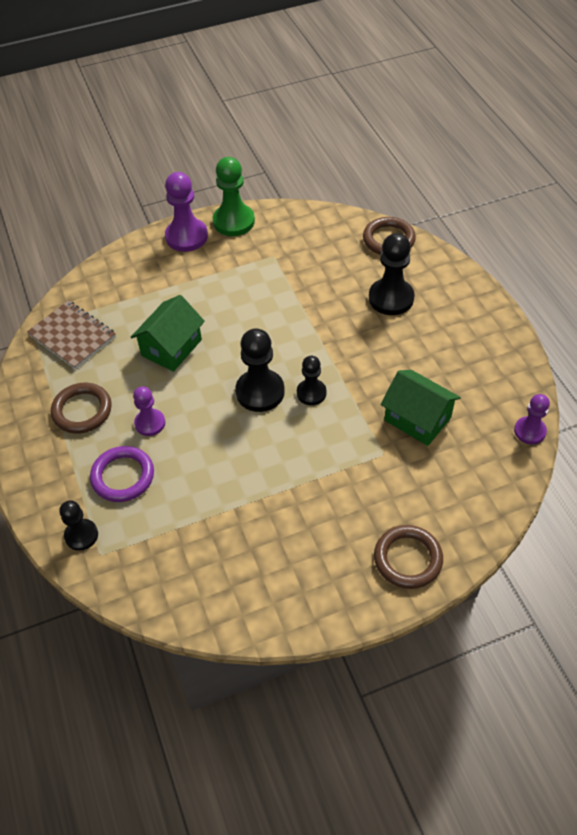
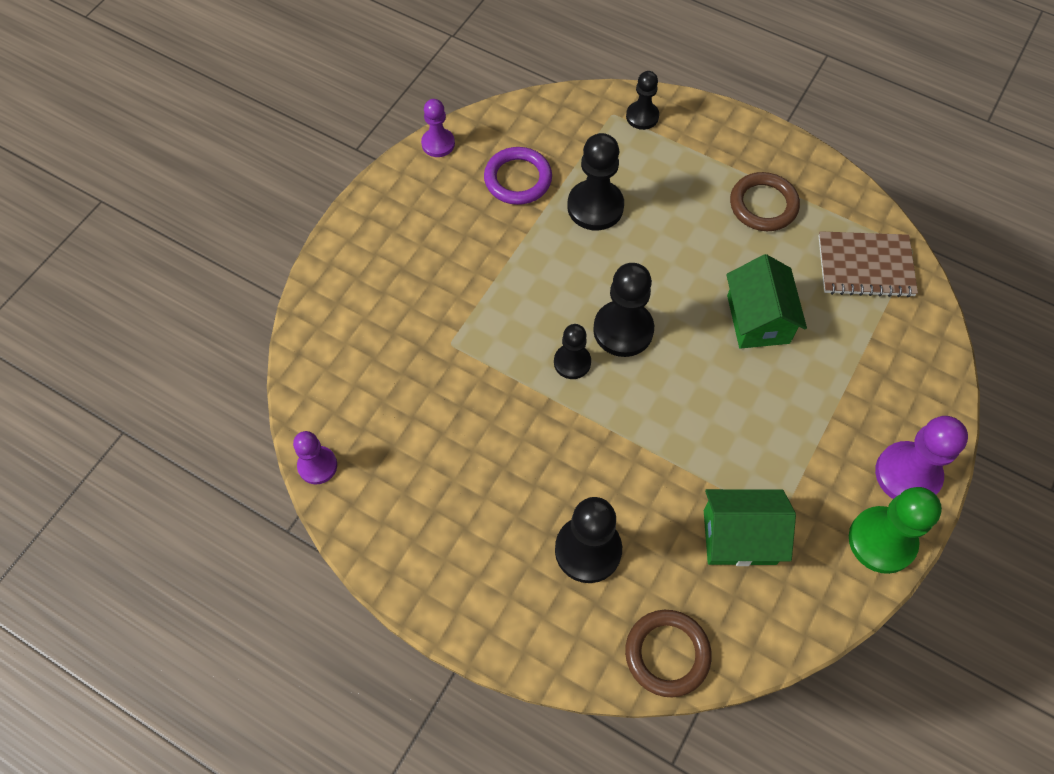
camera: 140 degrees right, 10 degrees up
purple ring [90,446,154,502] -> purple ring moved to [484,147,552,205]
purple pawn [133,386,165,436] -> purple pawn moved to [421,99,455,157]
brown ring [374,525,443,589] -> none
green house [380,370,461,446] -> green house moved to [704,489,796,566]
none -> black pawn [567,133,624,230]

